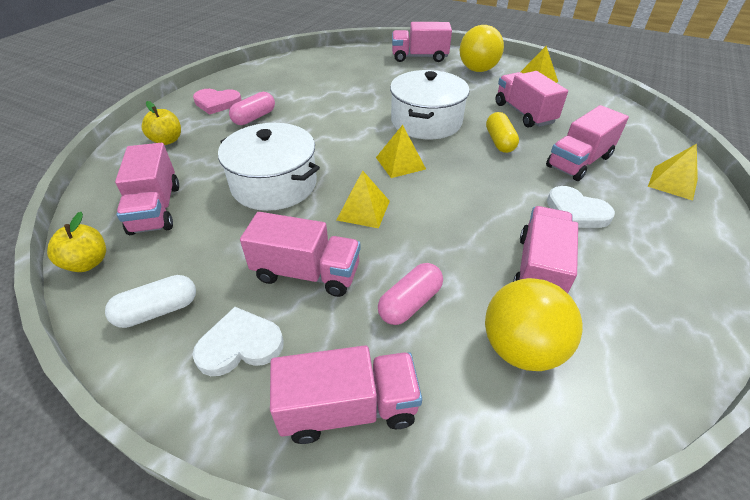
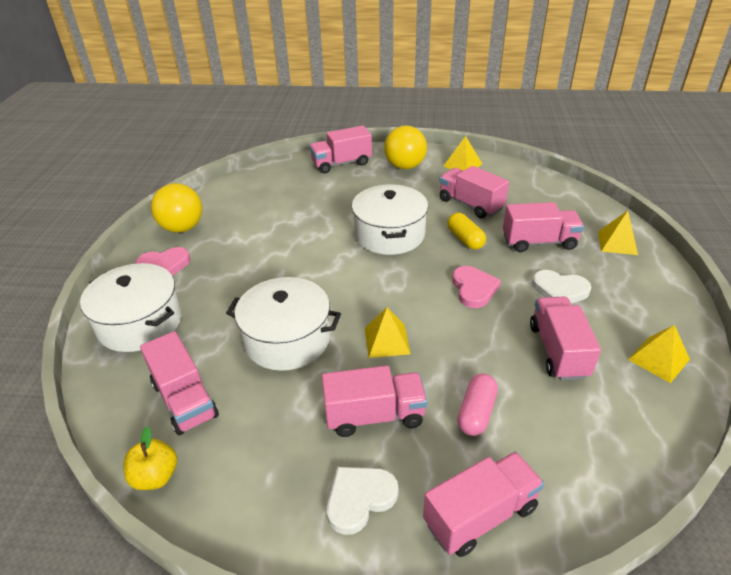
camera: 20 degrees left, 5 degrees down
white capsule [105,275,196,328] -> none
yellow apple [142,101,181,145] -> white pot [80,263,182,352]
pink capsule [229,92,275,125] -> none
yellow pyramid [376,125,426,178] -> yellow pyramid moved to [628,325,690,383]
yellow ball [485,278,583,371] -> yellow ball moved to [151,183,202,233]
pink truck [546,105,629,181] -> pink truck turned 120 degrees counterclockwise [503,202,584,252]
none -> pink heart [452,266,501,308]

